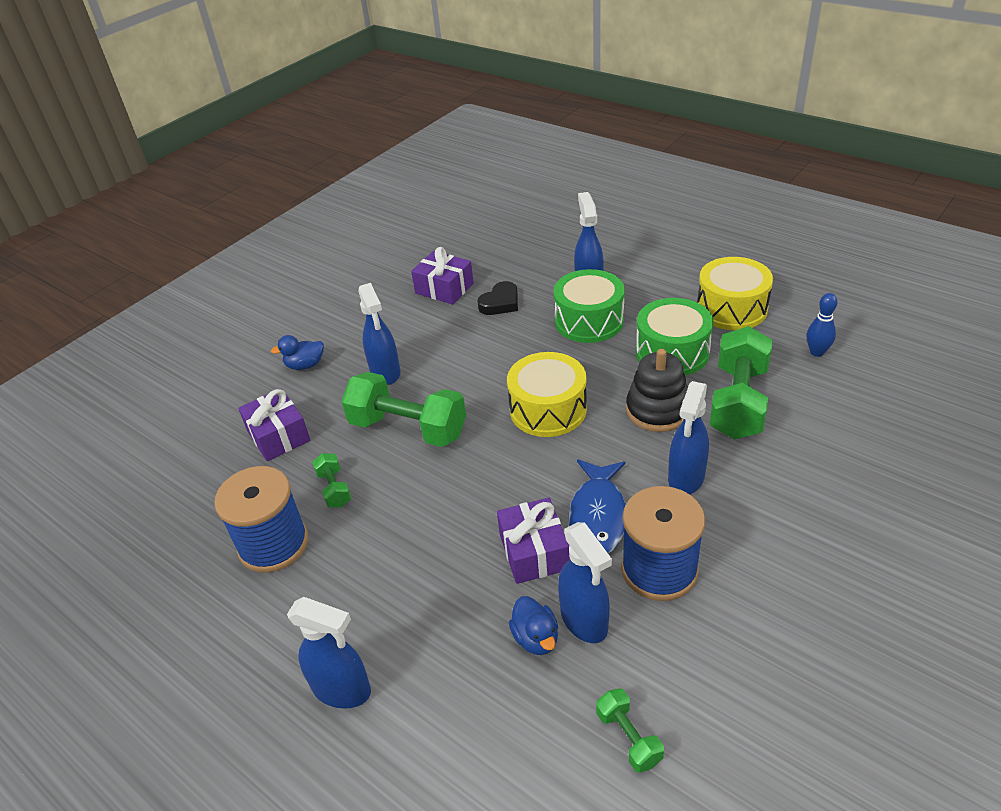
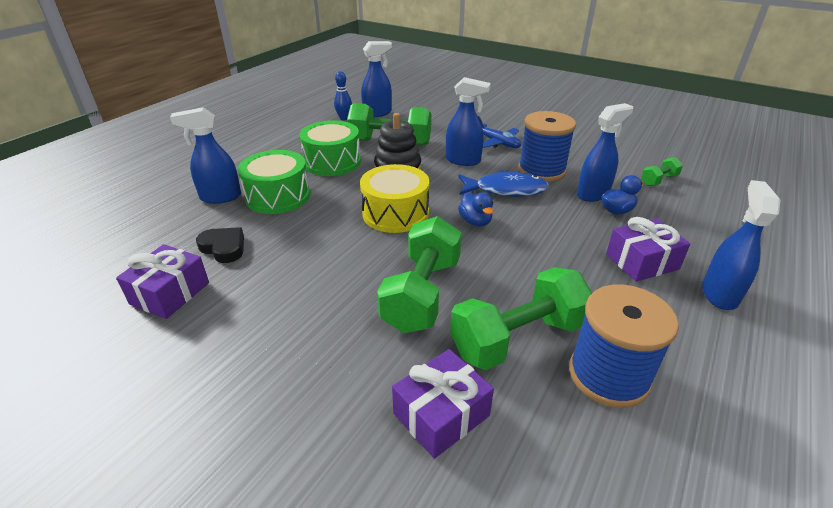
camera: 100 degrees left, 5 degrees down
blue duck [271,335,324,370] -> blue duck moved to [458,192,493,226]
green dumbbell [312,453,351,508] -> green dumbbell [450,267,592,370], size x2.13
blue spray bottle [358,283,401,385] -> blue spray bottle moved to [361,41,392,117]
purple gift [497,498,570,584] -> purple gift moved to [606,217,690,282]
yellow drum [697,257,773,330] -> none
none -> blue plane [477,116,521,148]

